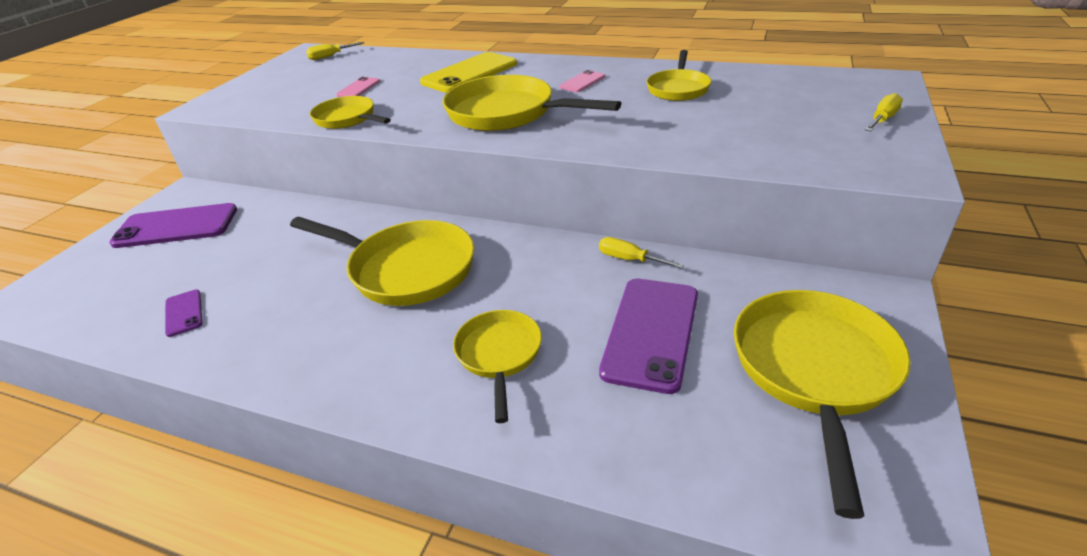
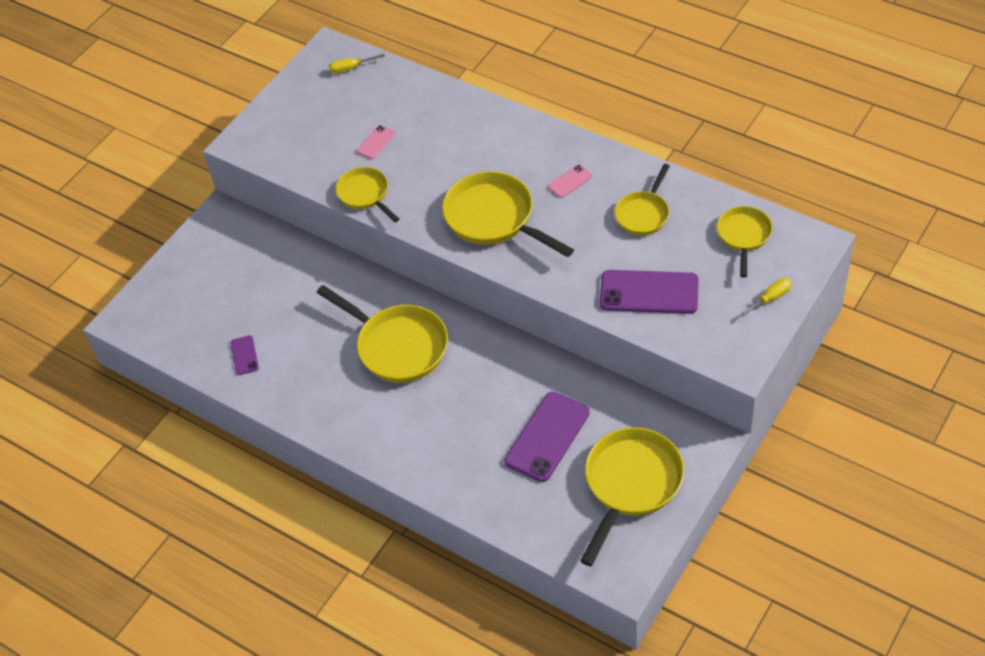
camera: 15 degrees right, 15 degrees up
purple phone [109,203,237,248] -> purple phone moved to [600,270,698,314]
yellow phone [420,52,517,93] -> none
yellow pan [453,310,542,423] -> yellow pan moved to [717,206,773,278]
yellow screwdriver [599,237,684,268] -> none

